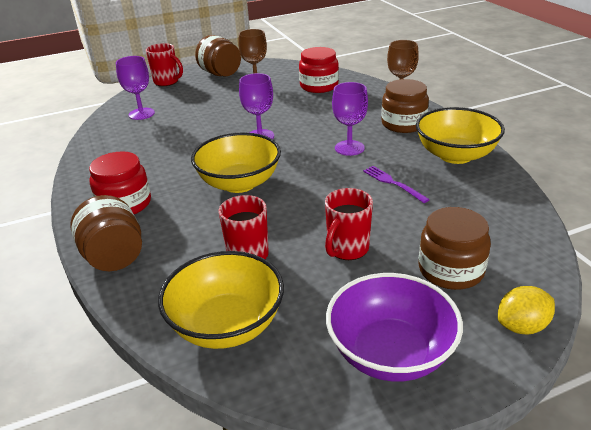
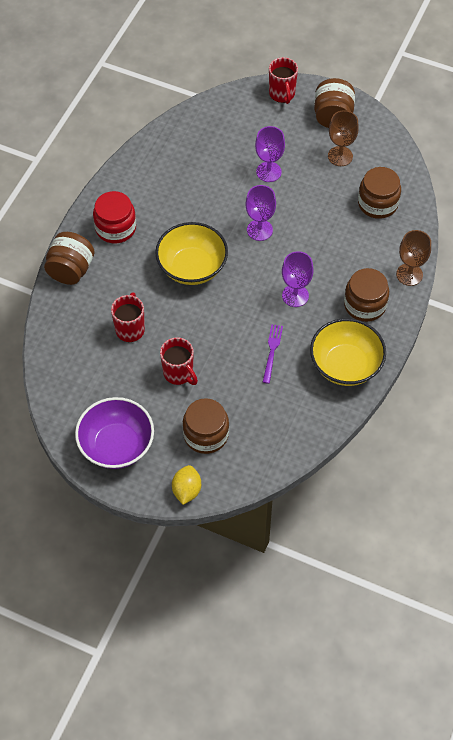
camera: 45 degrees right, 25 degrees up
purple goblet [116,56,155,120] -> purple goblet moved to [255,126,285,182]
yellow bowl [158,251,284,349] -> none
red jar [299,47,339,93] -> brown jar [358,167,401,219]
red mug [325,188,373,260] -> red mug turned 120 degrees counterclockwise [160,337,198,385]
yellow lemon [498,286,555,334] -> yellow lemon turned 75 degrees clockwise [172,465,201,505]

